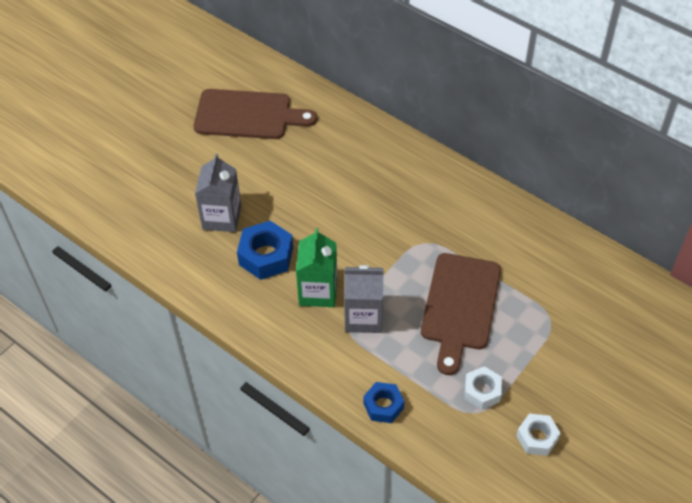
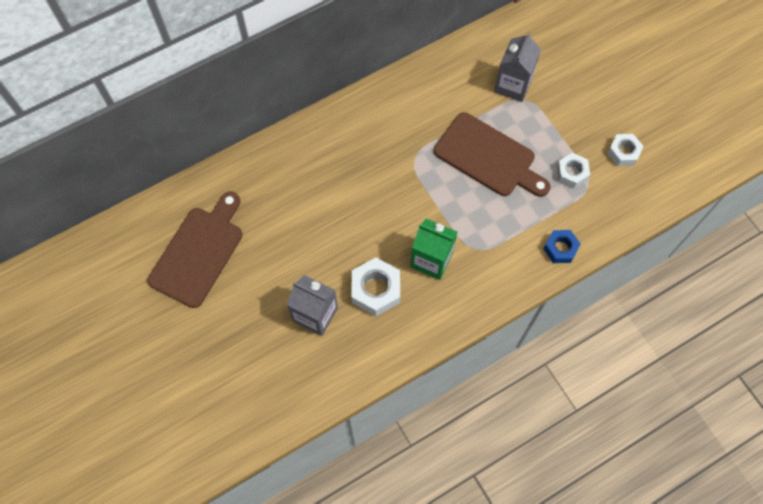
camera: 70 degrees left, 15 degrees up
blue nut [237,221,293,280] -> white nut [351,257,400,316]
grey carton [344,265,384,333] -> grey carton moved to [494,32,541,102]

